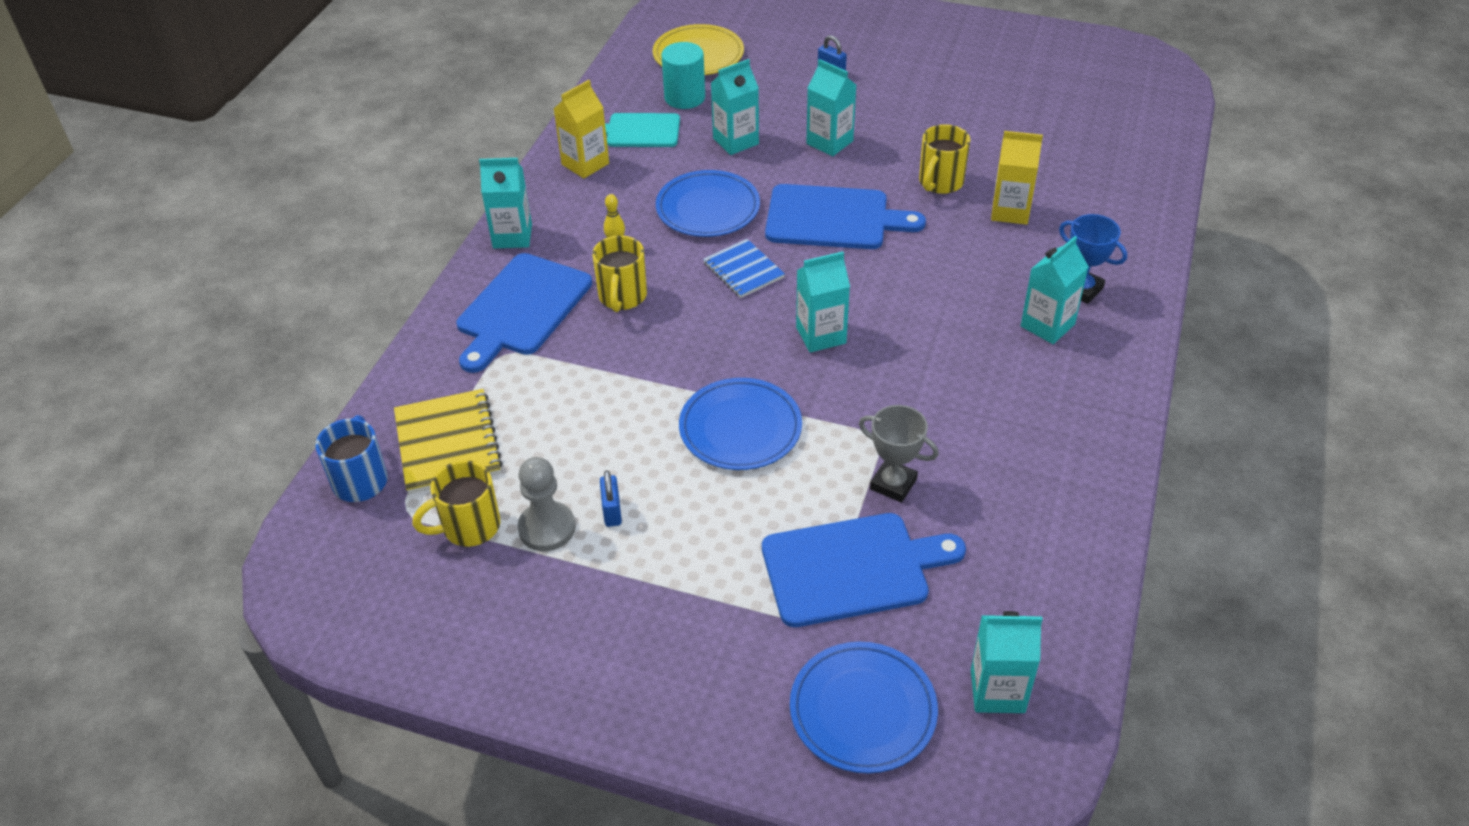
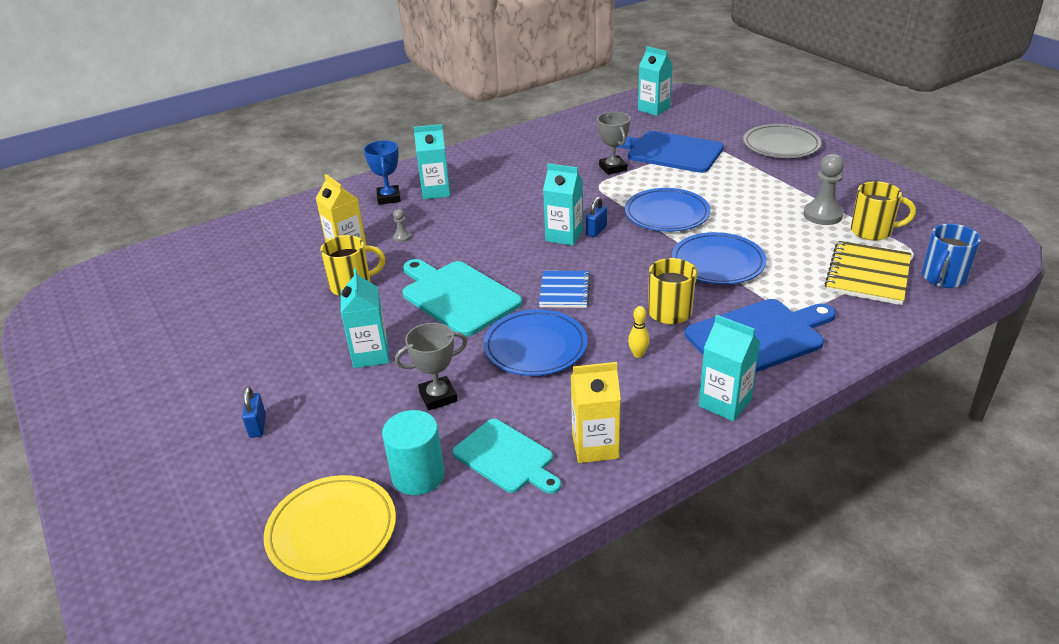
camera: 140 degrees left, 10 degrees down
blue padlock [600,470,622,527] -> blue padlock moved to [586,197,607,237]
turquoise carton [711,59,759,155] -> grey trophy [395,323,467,410]
blue cutting board [765,184,926,249] -> turquoise cutting board [403,259,522,337]
blue plate [790,642,938,773] -> blue plate moved to [672,232,767,284]
none -> grey pawn [393,209,411,242]
none -> grey plate [743,124,821,158]

